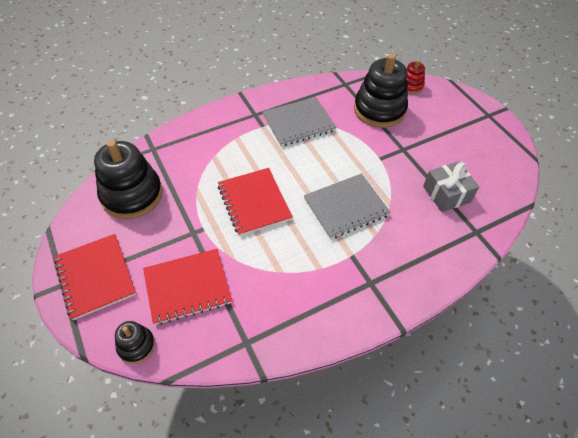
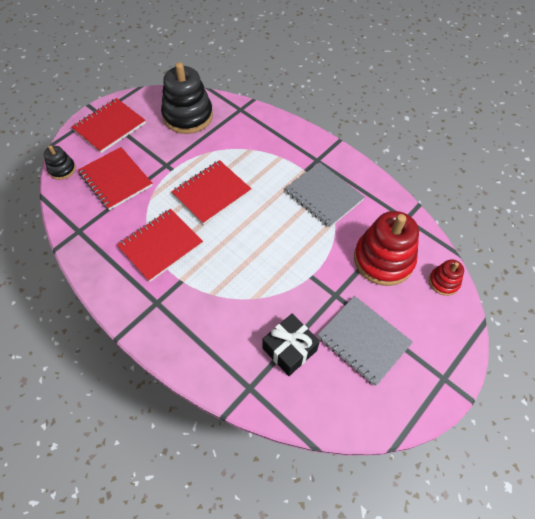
camera: 70 degrees right, 5 degrees up
grey notebook [304,173,391,239] -> grey notebook moved to [317,296,413,386]
black stacking toy [354,54,408,128] -> red stacking toy [354,211,419,286]
grey gift [423,161,479,212] -> black gift [262,314,320,376]
none -> red notebook [117,209,203,282]

